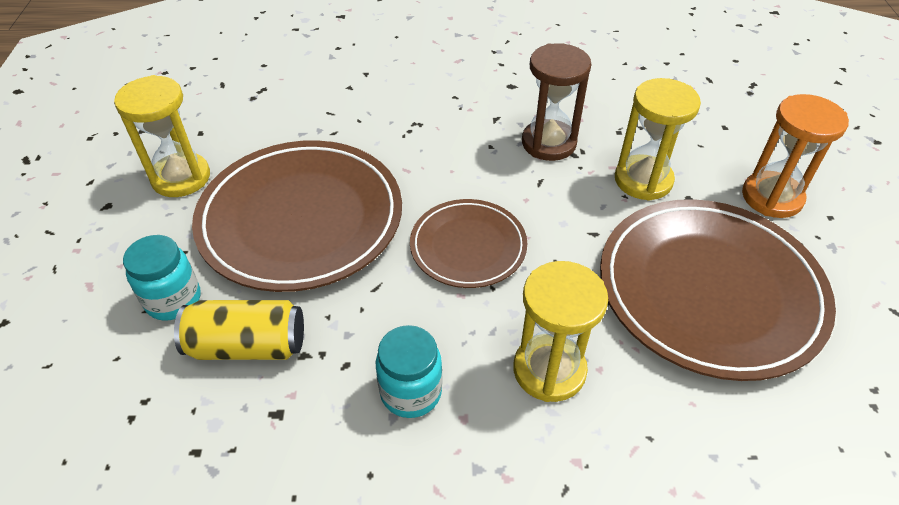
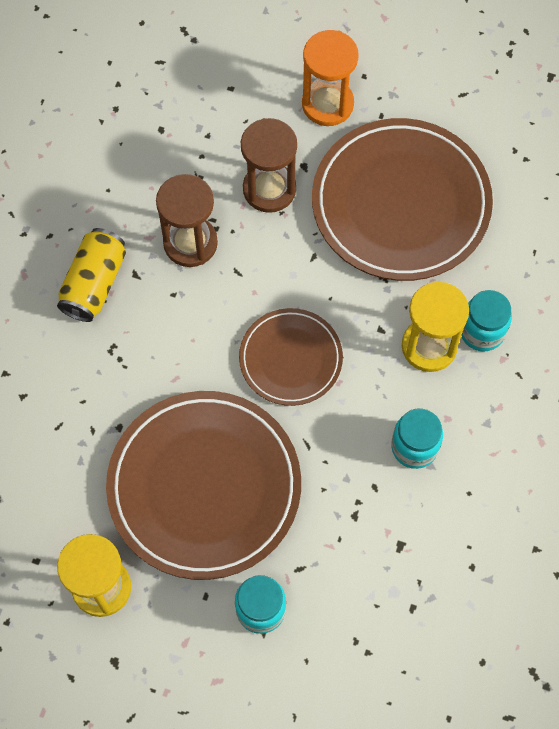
camera: 70 degrees left, 20 degrees up
yellow can [174,300,304,360] -> yellow can moved to [57,228,126,322]
yellow hourglass [615,78,701,201] -> brown hourglass [241,118,297,213]
none -> turquoise jar [461,290,512,352]

